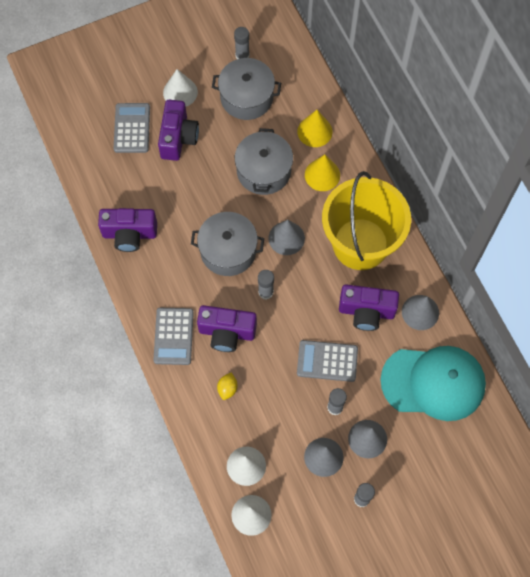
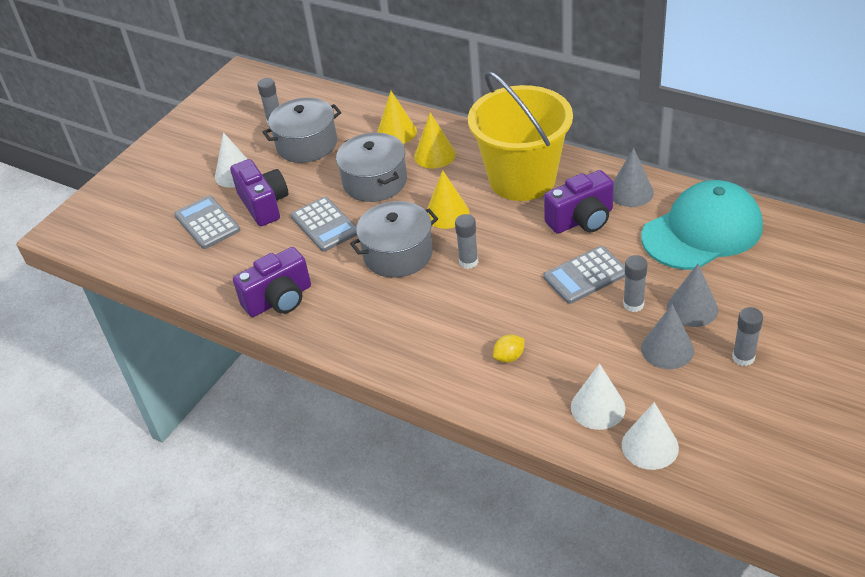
camera: 30 degrees left, 25 degrees down
grey calculator [153,308,194,365] -> grey calculator moved to [291,197,357,252]
purple camera [197,305,257,352] -> none
yellow lemon [217,372,238,400] -> yellow lemon turned 75 degrees clockwise [493,335,525,363]
grey cone [268,220,305,255] -> yellow cone [427,170,470,229]

